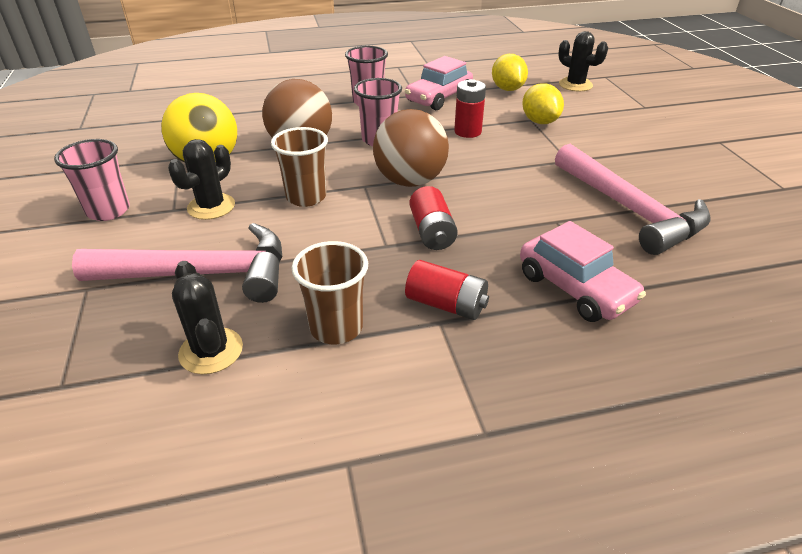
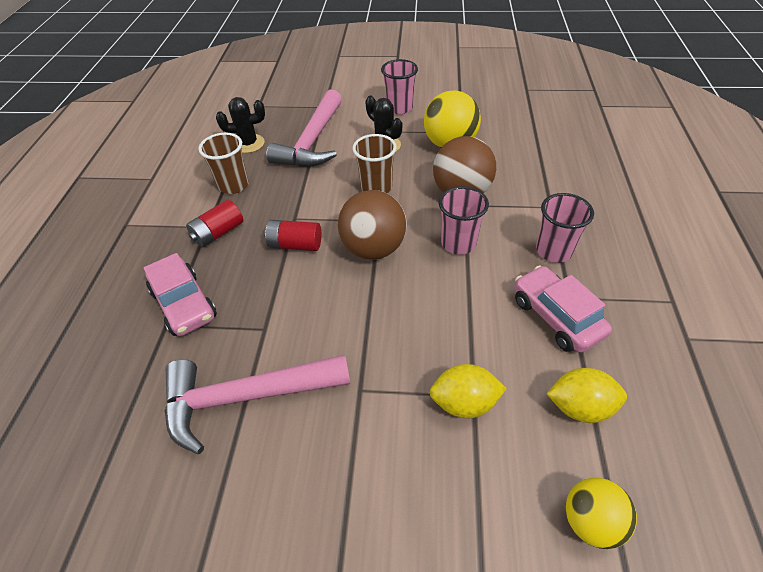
camera: 110 degrees right, 10 degrees up
red battery [454,79,486,138] -> none
pink car [520,221,646,322] -> pink car turned 105 degrees counterclockwise [144,253,217,336]
black cactus [558,31,608,91] -> yellow ball [566,478,637,549]

